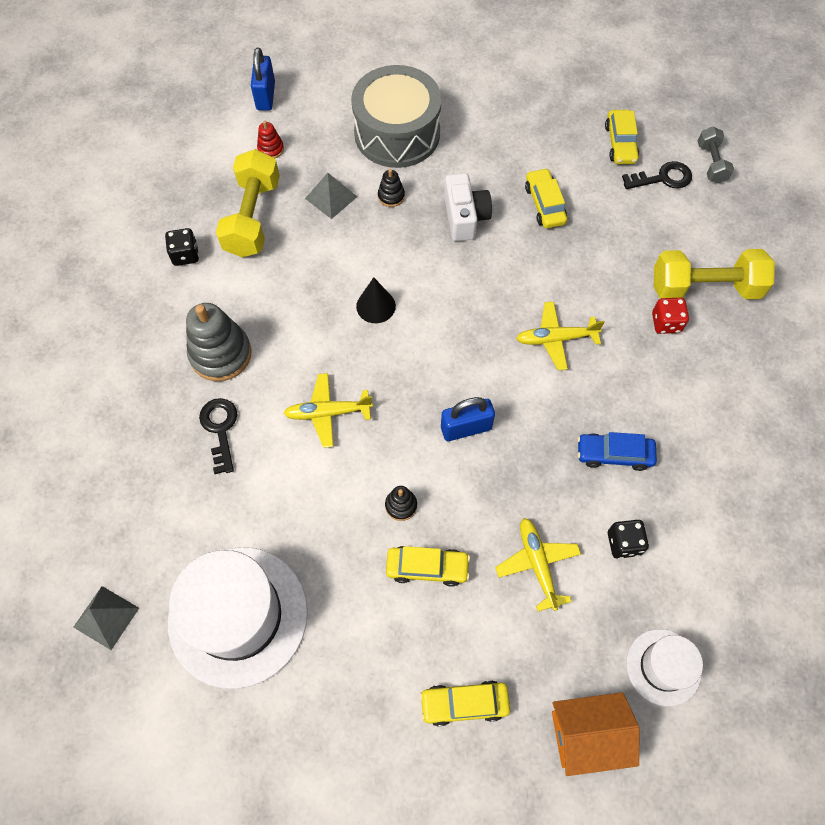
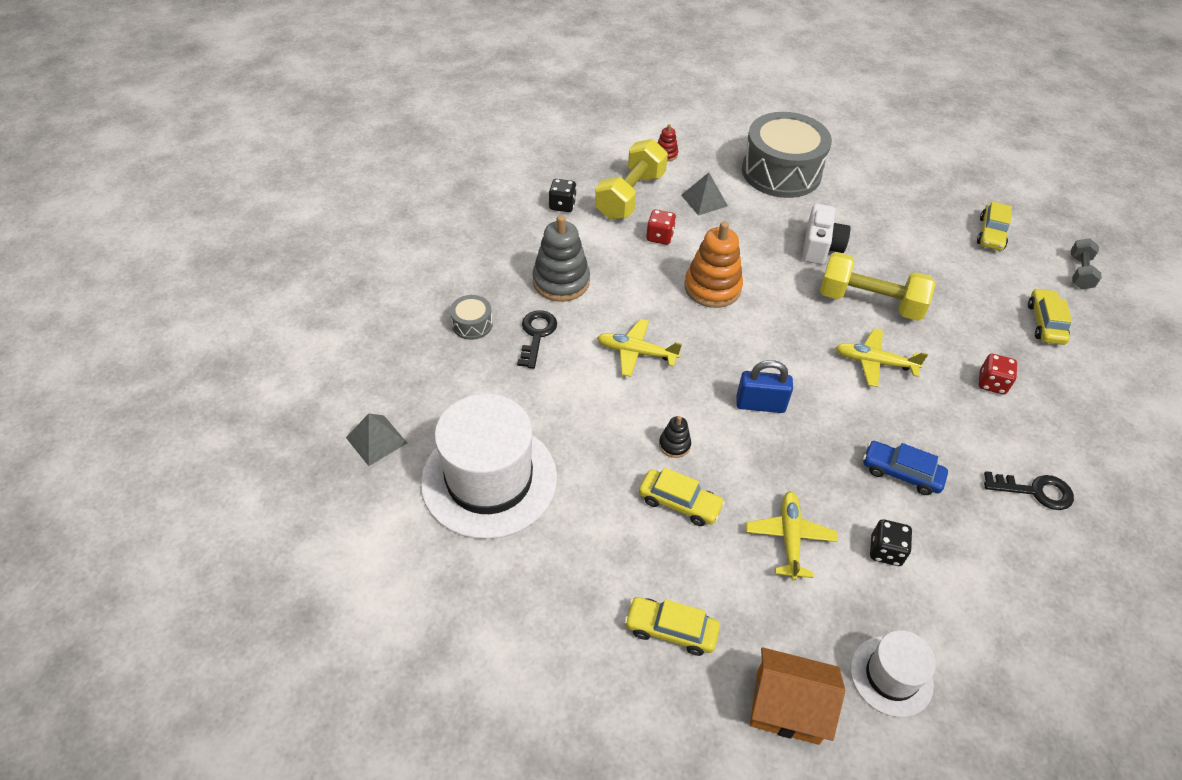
camera: 20 degrees right, 15 degrees down
blue padlock [251,48,275,110] -> none
black cone [356,277,396,323] -> orange stacking toy [684,222,743,308]
black stacking toy [378,169,405,207] -> none
yellow car [525,168,567,228] -> yellow car moved to [1028,288,1072,345]
black key [622,161,692,189] -> black key moved to [984,471,1074,510]
yellow dumbbell [654,249,775,299] -> yellow dumbbell moved to [820,252,936,321]
none -> grey drum [450,295,493,340]
none -> red dice [646,210,676,245]

